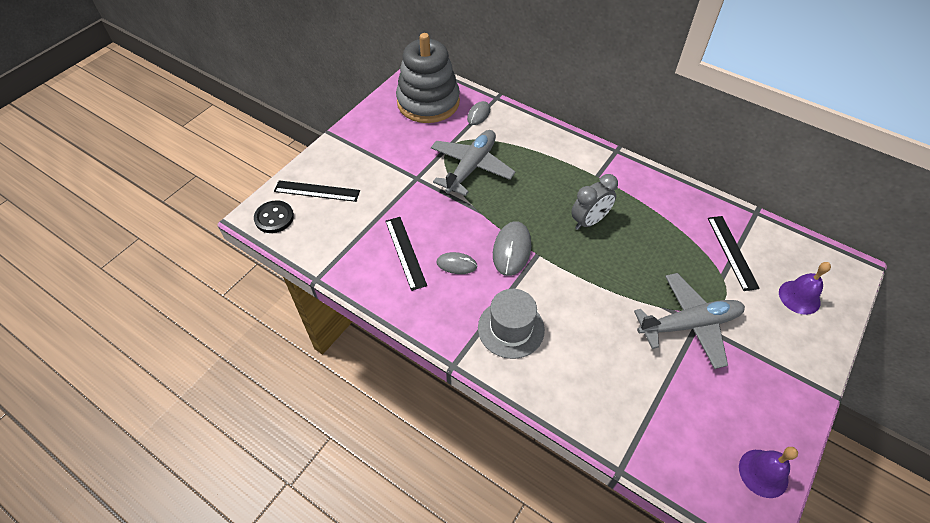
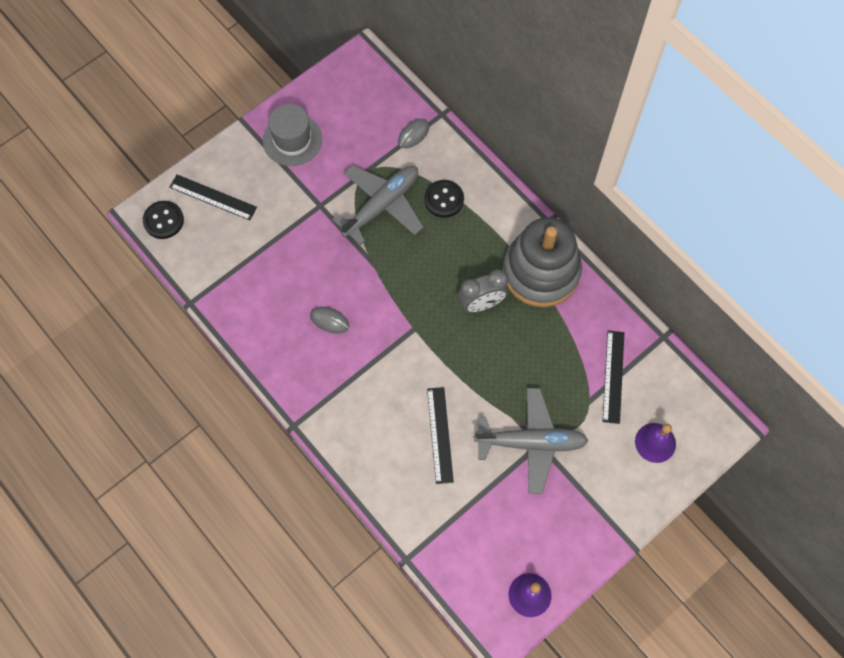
camera: 15 degrees right, 15 degrees up
black ruler [385,217,427,291] -> black ruler moved to [427,387,454,484]
grey stacking toy [396,33,460,123] -> grey stacking toy moved to [503,217,582,307]
grey hat [478,289,545,359] -> grey hat moved to [263,104,322,166]
grey mouse [493,221,531,276] -> none
none -> black button [424,180,464,218]

